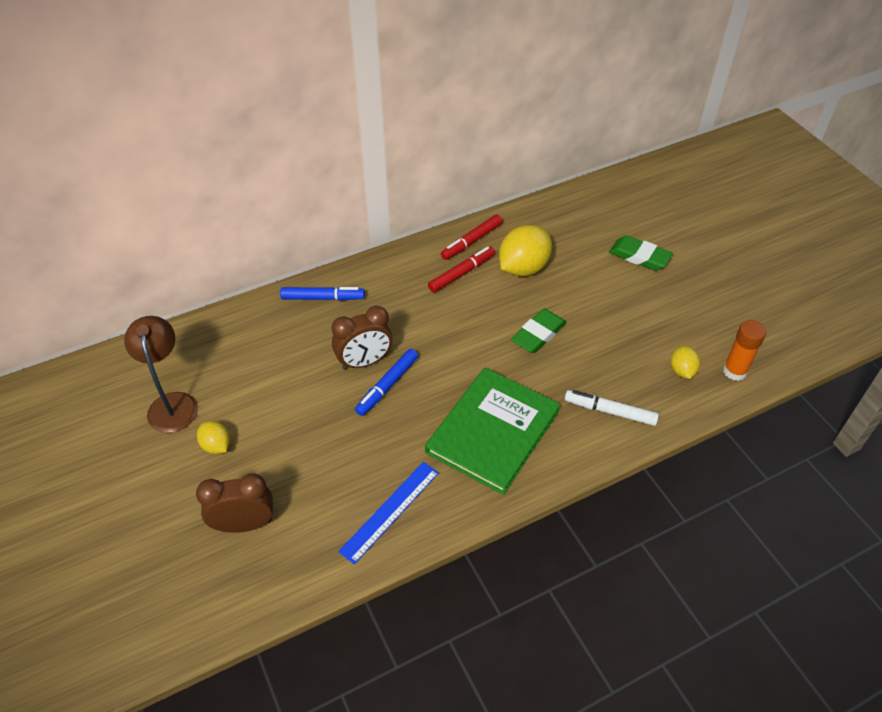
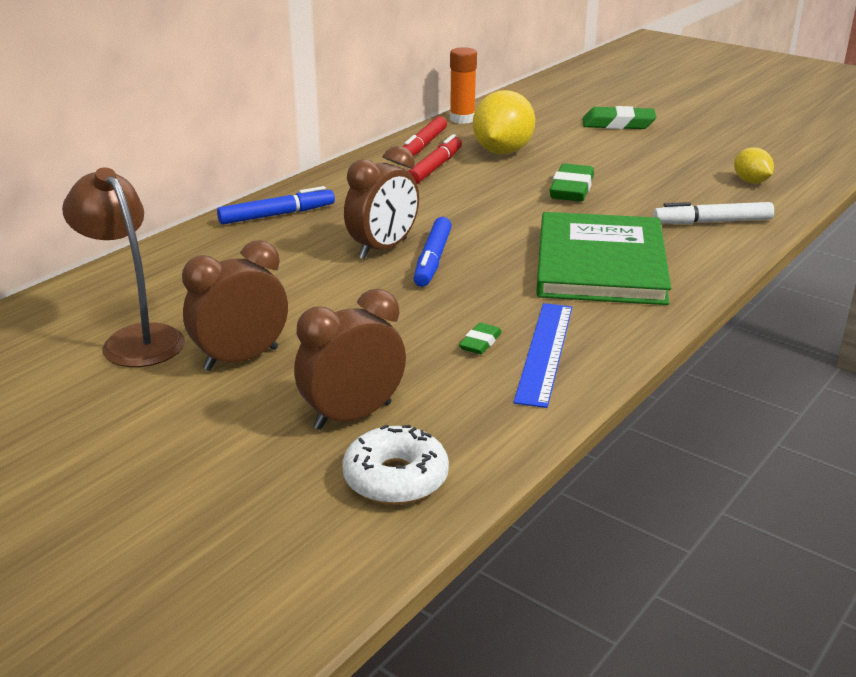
camera: 25 degrees left, 20 degrees down
yellow lemon [197,421,230,454] -> brown clock [182,240,288,371]
orange glue stick [723,320,766,381] -> orange glue stick moved to [450,47,477,124]
none -> white donut [342,425,449,505]
none -> green eraser [459,323,502,354]

